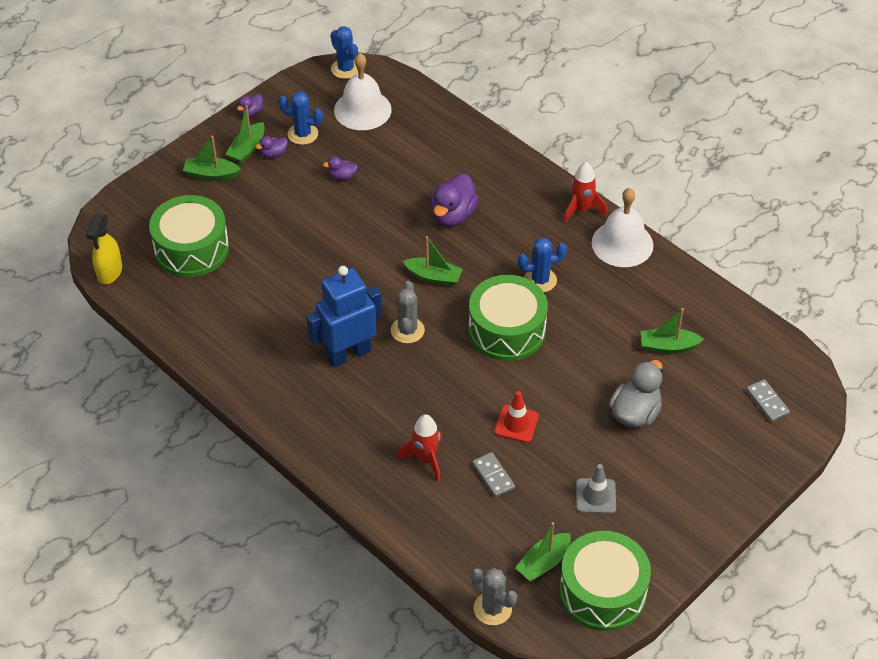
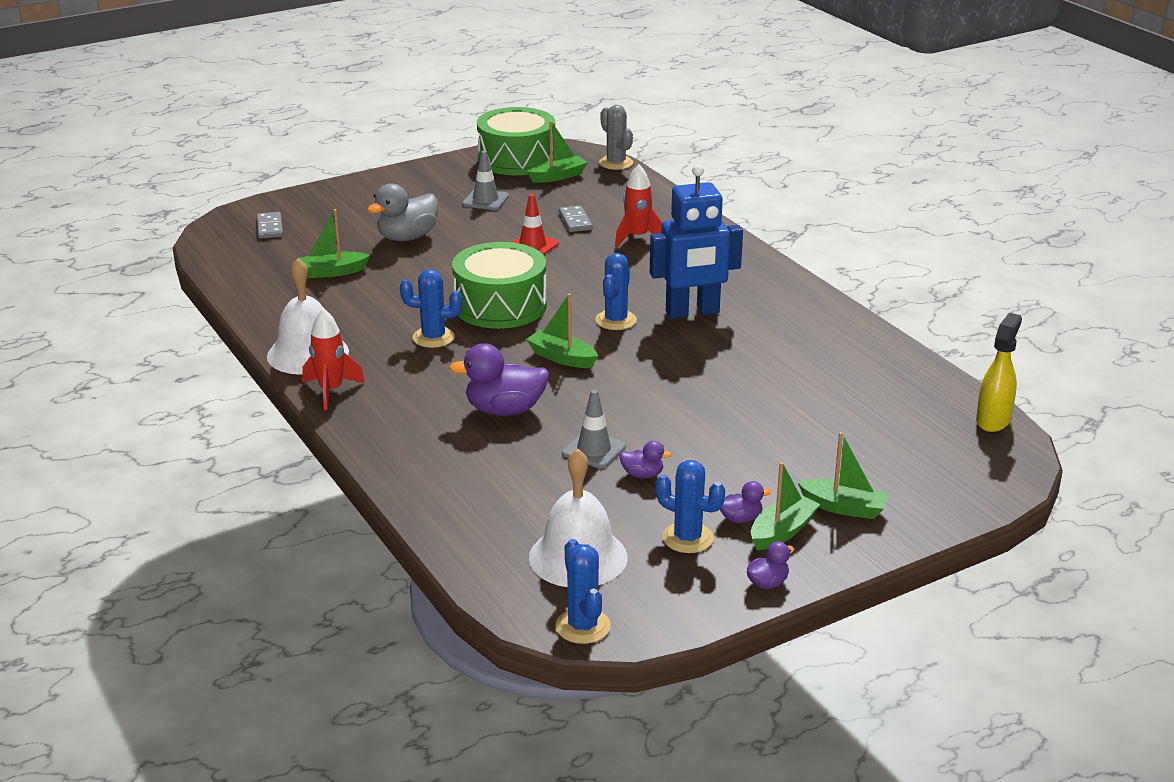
camera: 165 degrees left, 20 degrees down
green drum [149,195,229,277] -> none
grey cactus [391,281,425,344] -> blue cactus [595,253,637,330]
purple duck [431,174,479,226] -> purple duck turned 135 degrees counterclockwise [449,343,549,416]
green boat [641,308,704,354] -> green boat turned 150 degrees clockwise [299,209,370,278]
none -> grey traffic cone [562,389,626,468]

